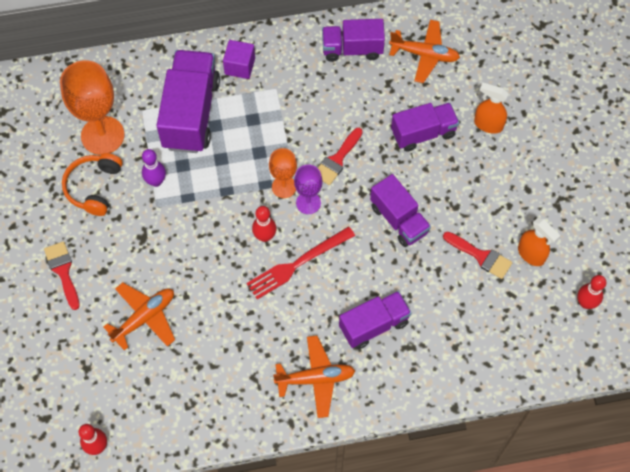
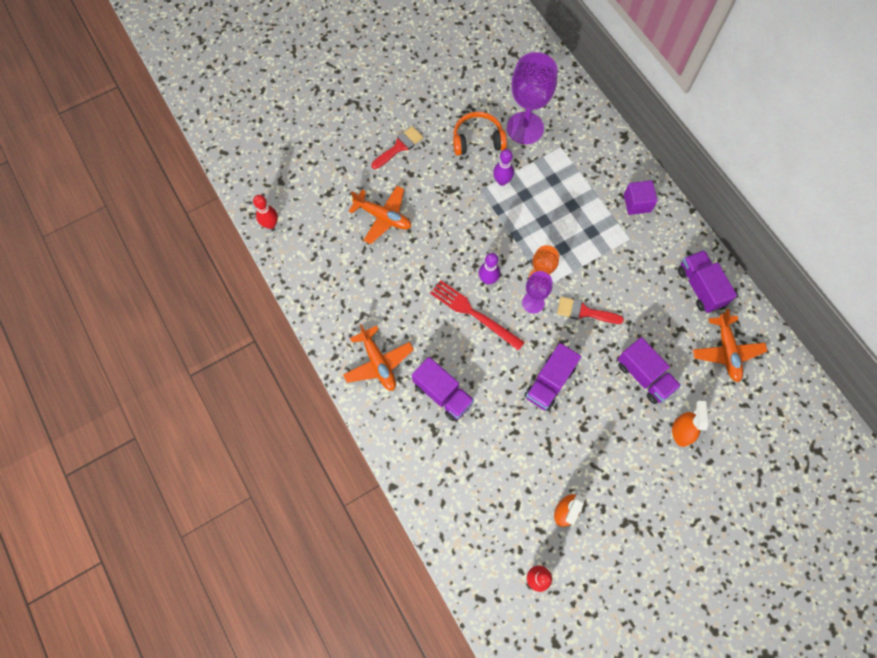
camera: 70 degrees right, 5 degrees up
orange goblet [60,60,125,155] -> purple goblet [507,52,557,144]
purple truck [156,50,220,153] -> none
red bowling pin [252,206,276,242] -> purple bowling pin [479,253,500,284]
red brush [443,232,512,279] -> none

